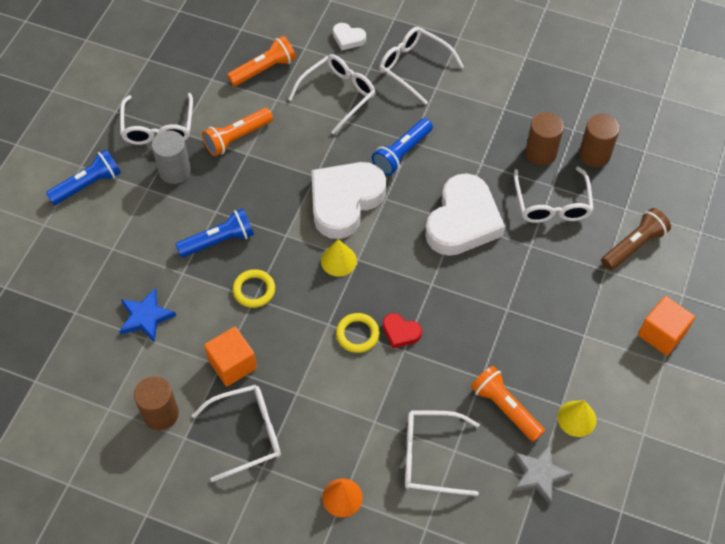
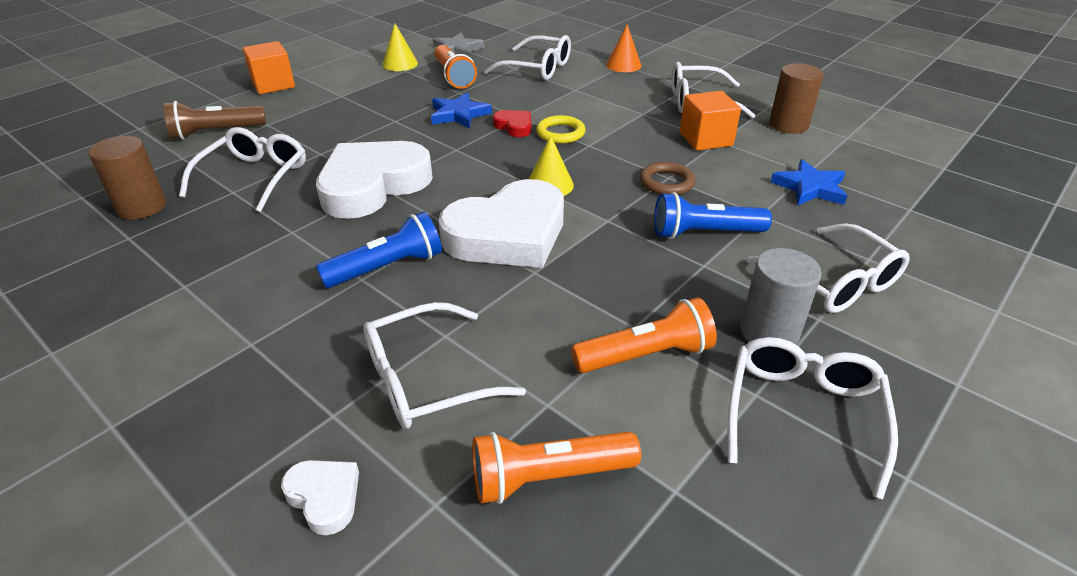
camera: 160 degrees left, 20 degrees down
blue flashlight [46,149,121,205] -> none
yellow ring [233,269,275,308] -> brown ring [640,162,695,195]
white glasses [379,27,464,105] -> white glasses moved to [746,223,909,313]
brown cylinder [525,112,564,165] -> none
none -> blue star [431,92,492,129]

